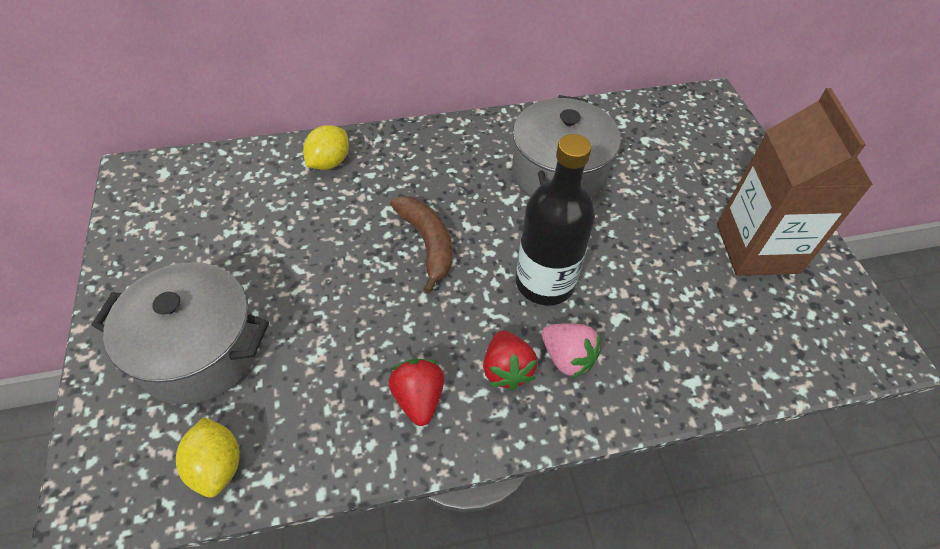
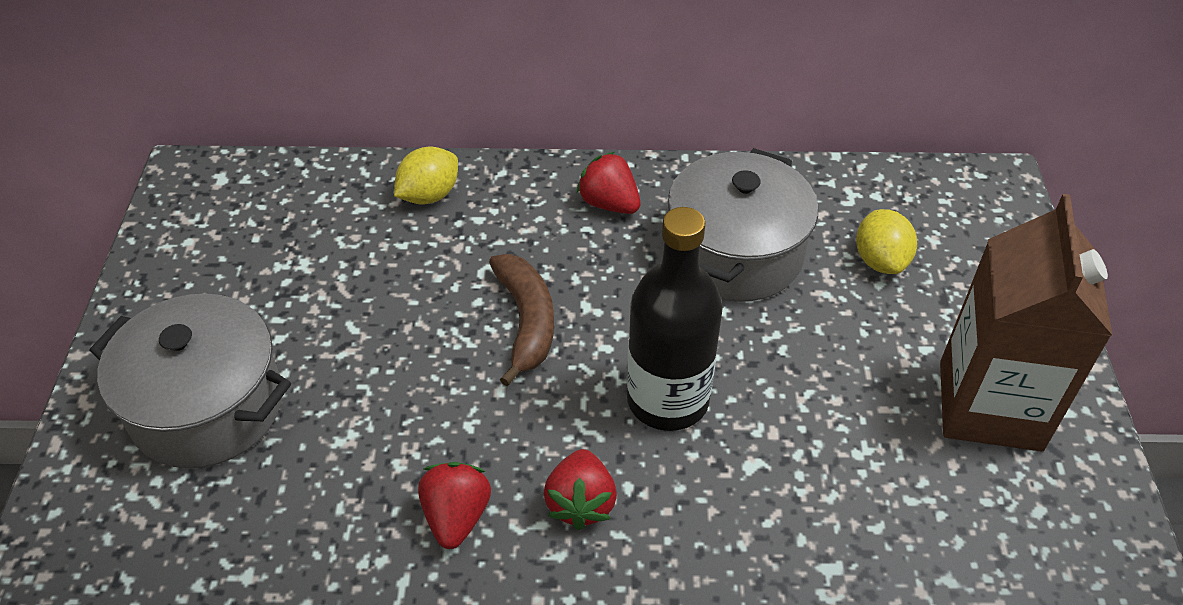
camera: 15 degrees right, 5 degrees down
yellow lemon [176,417,240,497] -> yellow lemon moved to [856,209,917,274]
pink strawberry [542,323,601,379] -> none
none -> red strawberry [576,152,641,214]

